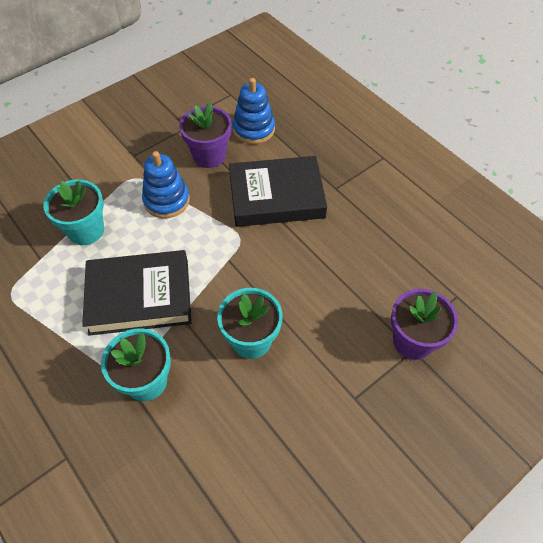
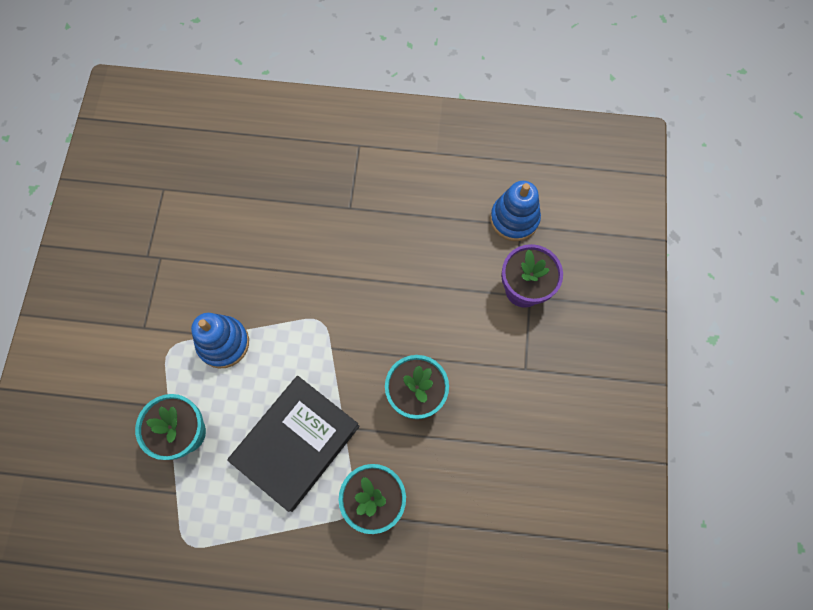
camera: 45 degrees left, 15 degrees up
purple flower pot [179,102,232,168] -> none
black book [229,156,327,227] -> none
blue stacking toy [233,78,275,144] -> blue stacking toy moved to [490,181,541,241]

